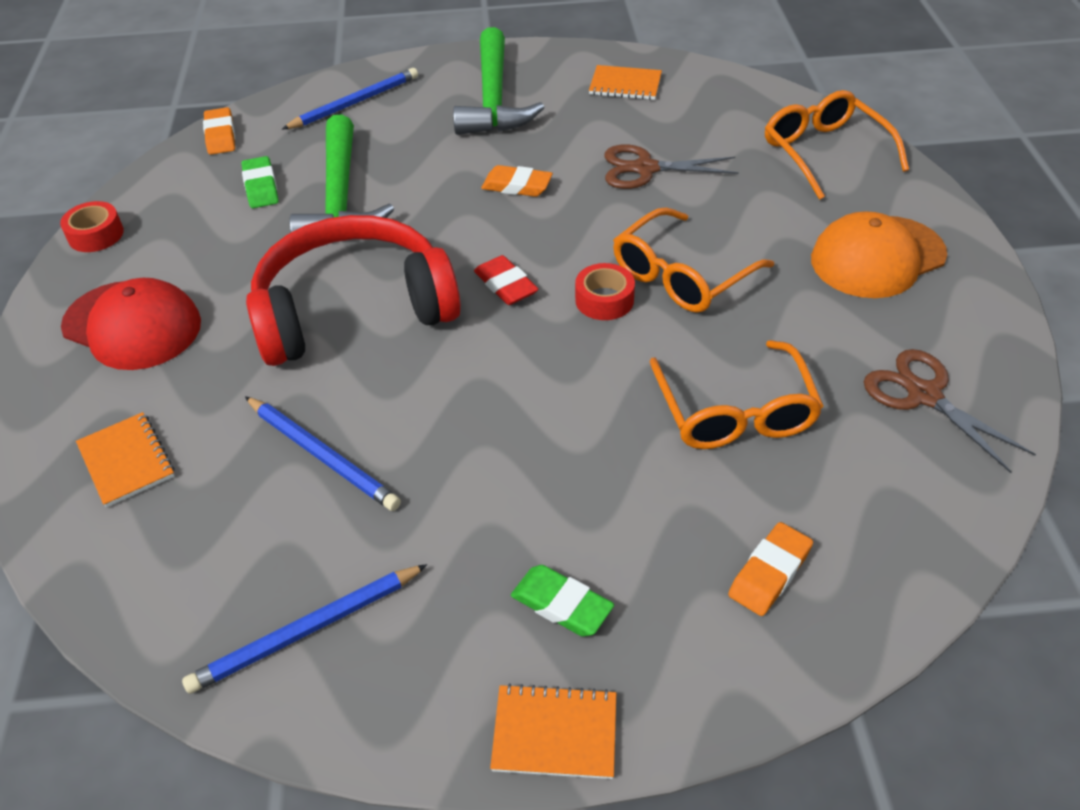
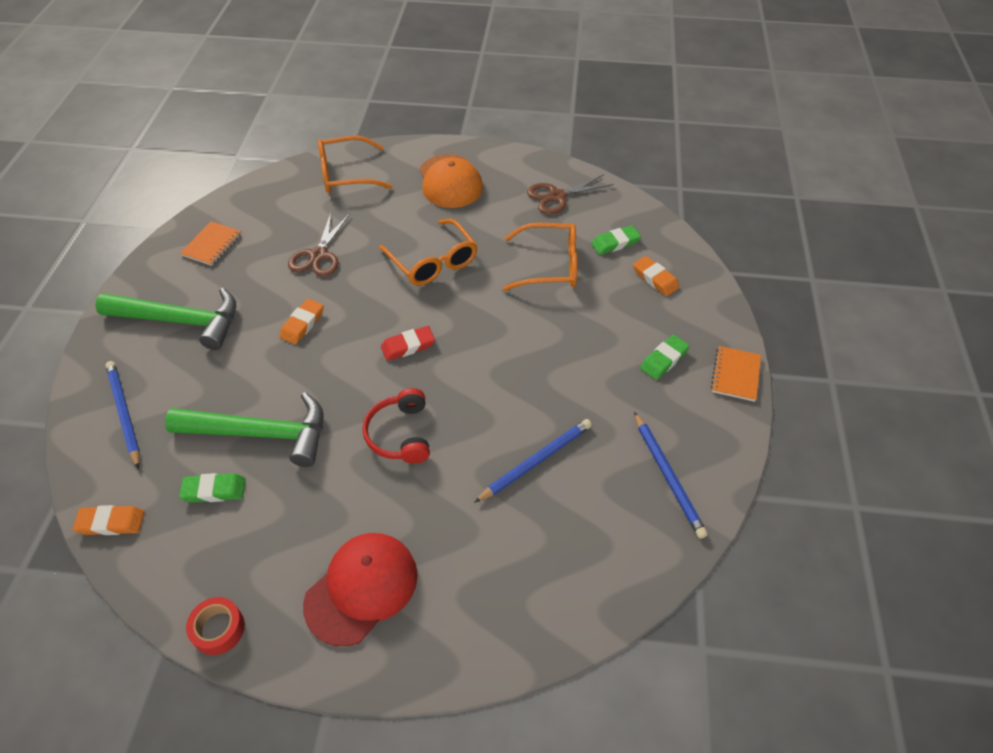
camera: 80 degrees left, 5 degrees up
orange notebook [76,412,175,508] -> none
red headphones [246,215,461,366] -> red headphones [362,388,430,463], size x0.52
red tape [575,263,635,320] -> none
none -> green eraser [591,226,641,255]

